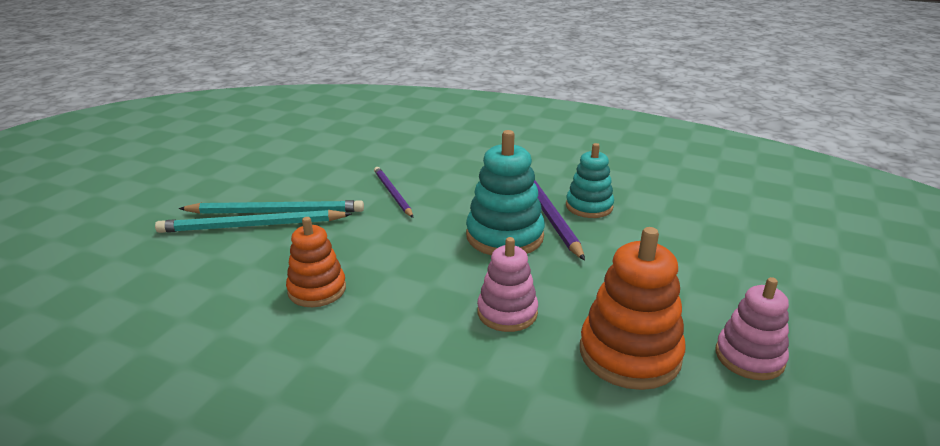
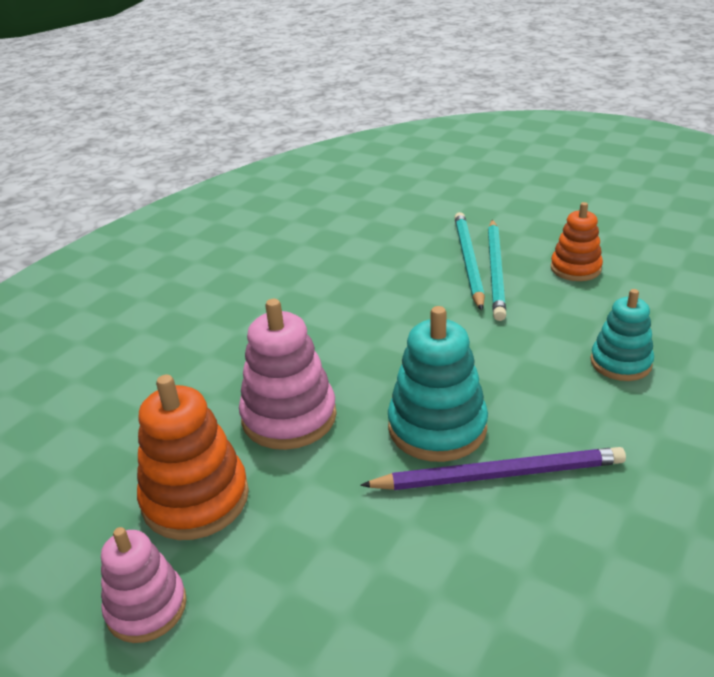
camera: 100 degrees right, 5 degrees up
orange stacking toy [286,217,346,307] -> orange stacking toy moved to [551,202,603,281]
purple pencil [374,167,413,218] -> none
pink stacking toy [477,237,538,332] -> pink stacking toy [239,299,337,450], size x1.53
turquoise stacking toy [566,143,614,218] -> turquoise stacking toy moved to [590,289,654,381]

